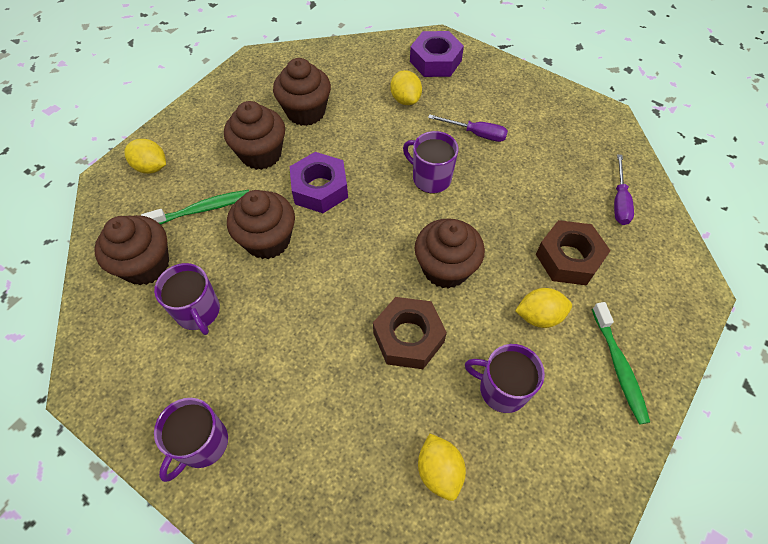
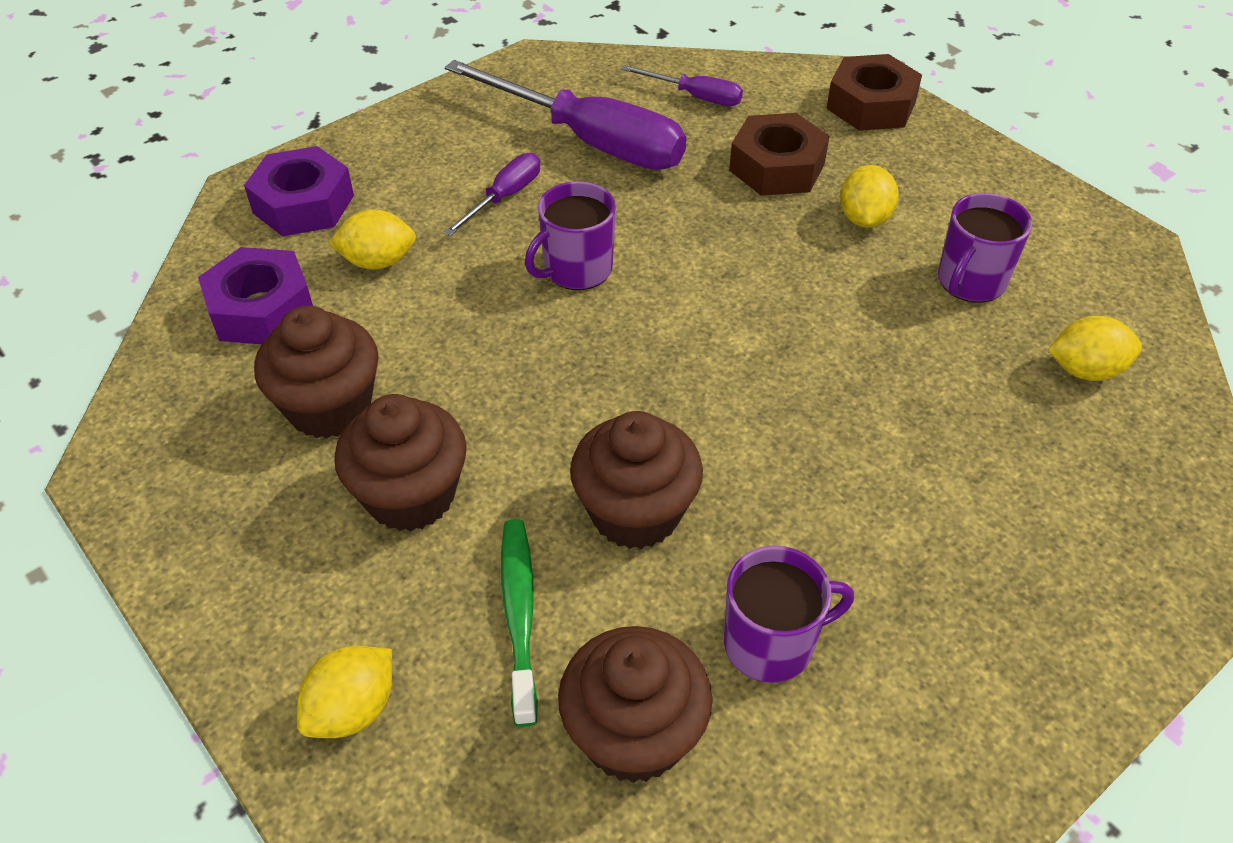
camera: 75 degrees left, 10 degrees down
purple mug [154,398,228,482] -> none
purple nut [290,152,348,213] -> purple nut moved to [198,247,313,344]
brown nut [373,297,447,369] -> brown nut moved to [826,54,922,131]
brown cupcake [415,218,485,289] -> none
green toothbrush [592,302,650,425] -> none
none -> purple screwdriver [445,60,686,170]

